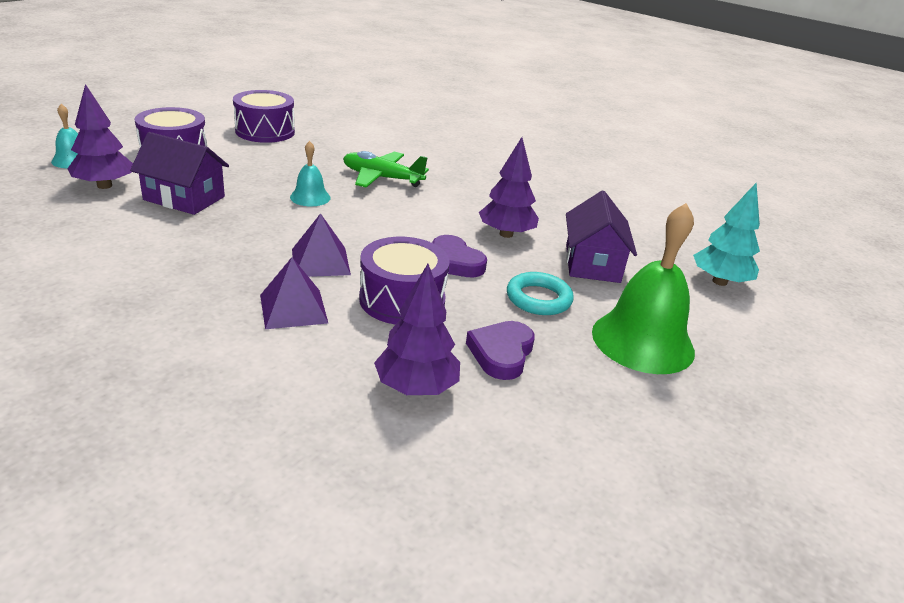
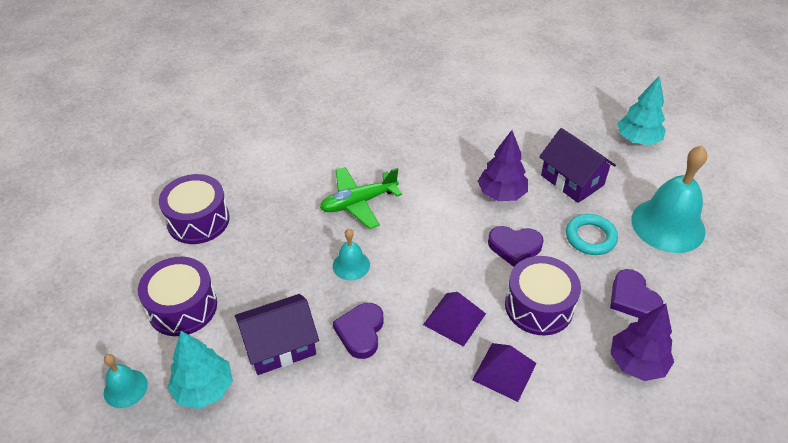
camera: 40 degrees left, 15 degrees up
purple tree [67,84,133,189] -> turquoise tree [168,331,233,409]
green bell [592,203,695,374] -> turquoise bell [632,146,707,253]
none -> purple heart [333,303,384,359]

